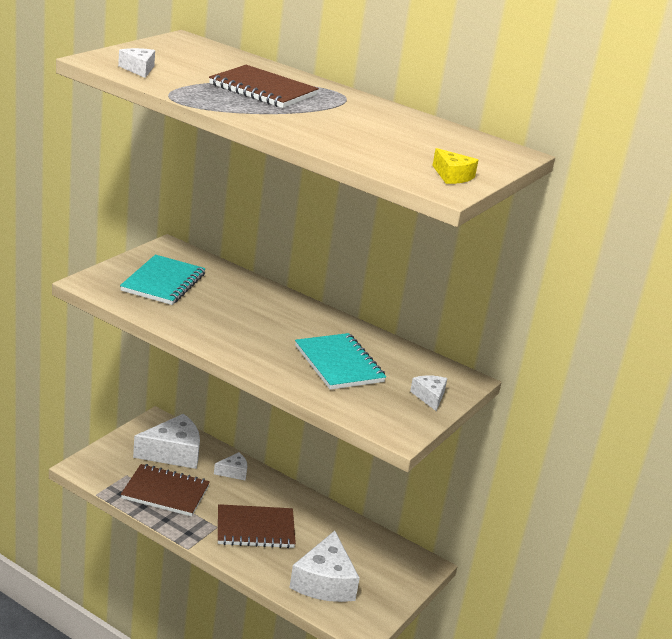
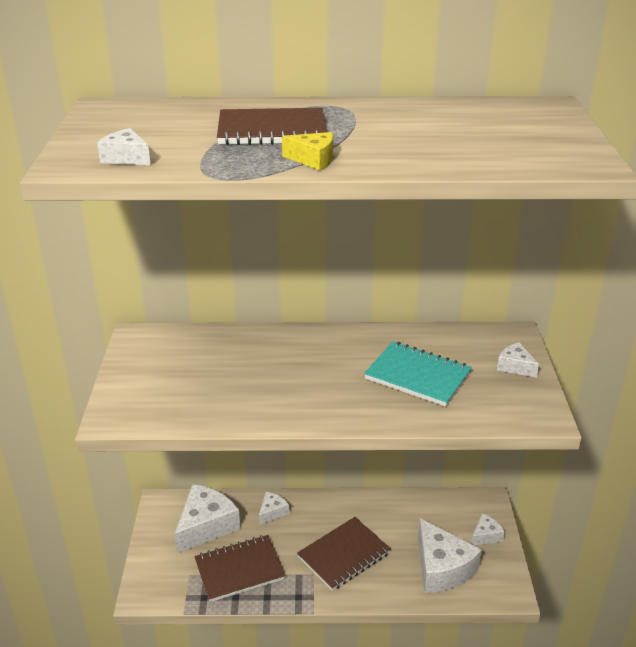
camera: 30 degrees left, 5 degrees up
turquoise notebook [120,255,206,305] -> none
yellow cheese [432,148,478,184] -> yellow cheese moved to [282,132,333,170]
none -> white cheese [471,513,505,545]

